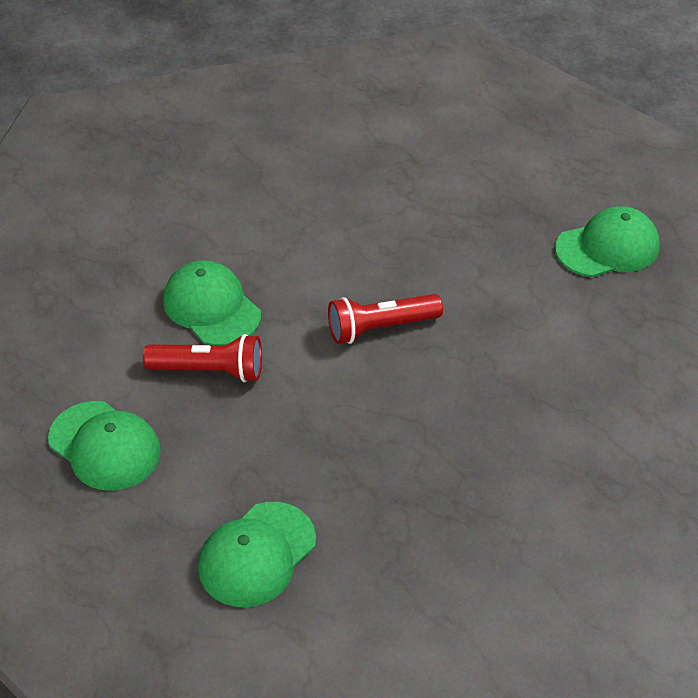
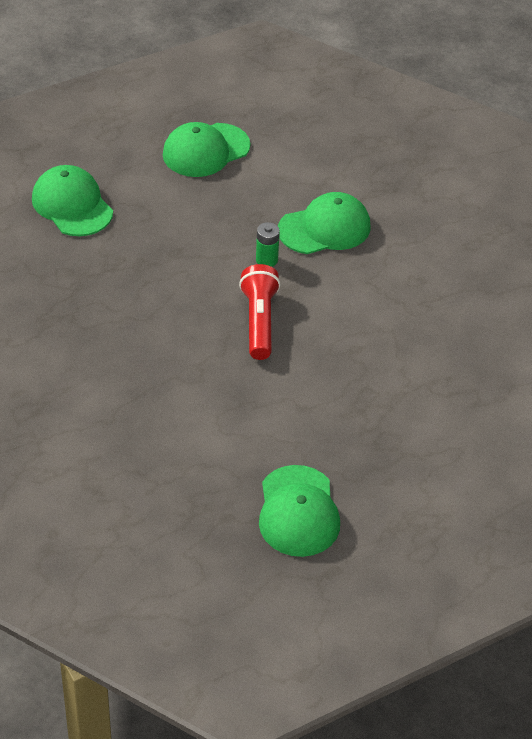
camera: 105 degrees right, 0 degrees up
red flashlight [143,334,262,382] -> none
none -> green battery [256,222,280,267]

